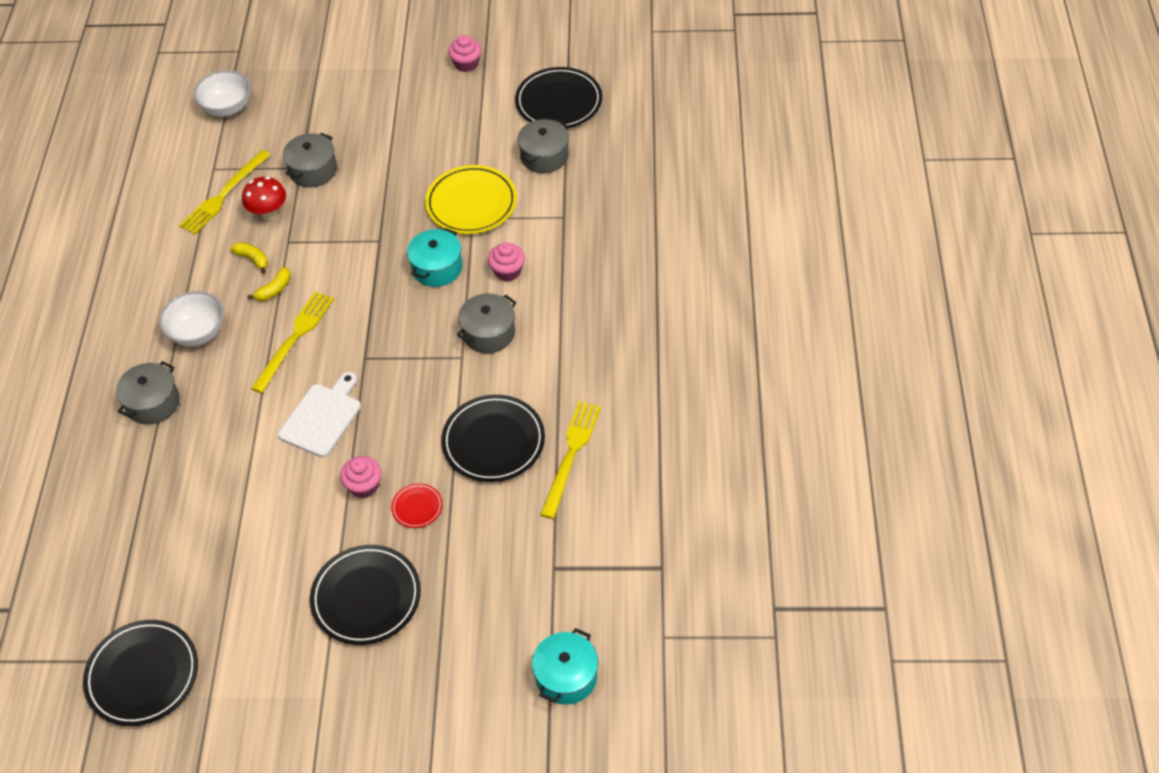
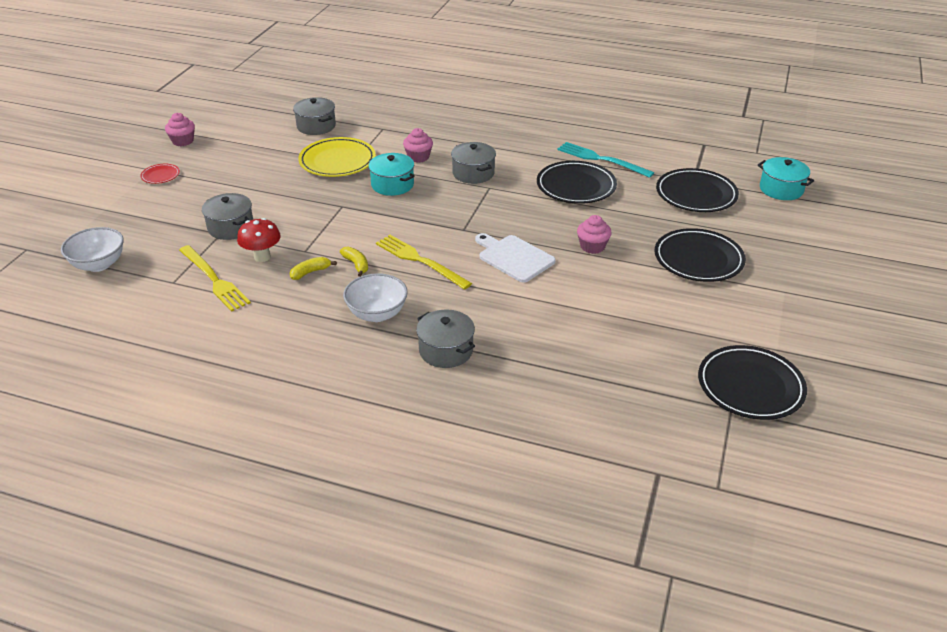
camera: 75 degrees left, 15 degrees down
red plate [391,483,443,528] -> red plate moved to [140,164,180,184]
black plate [515,67,602,128] -> black plate moved to [656,168,739,212]
yellow fork [540,401,601,519] -> turquoise fork [557,142,654,178]

